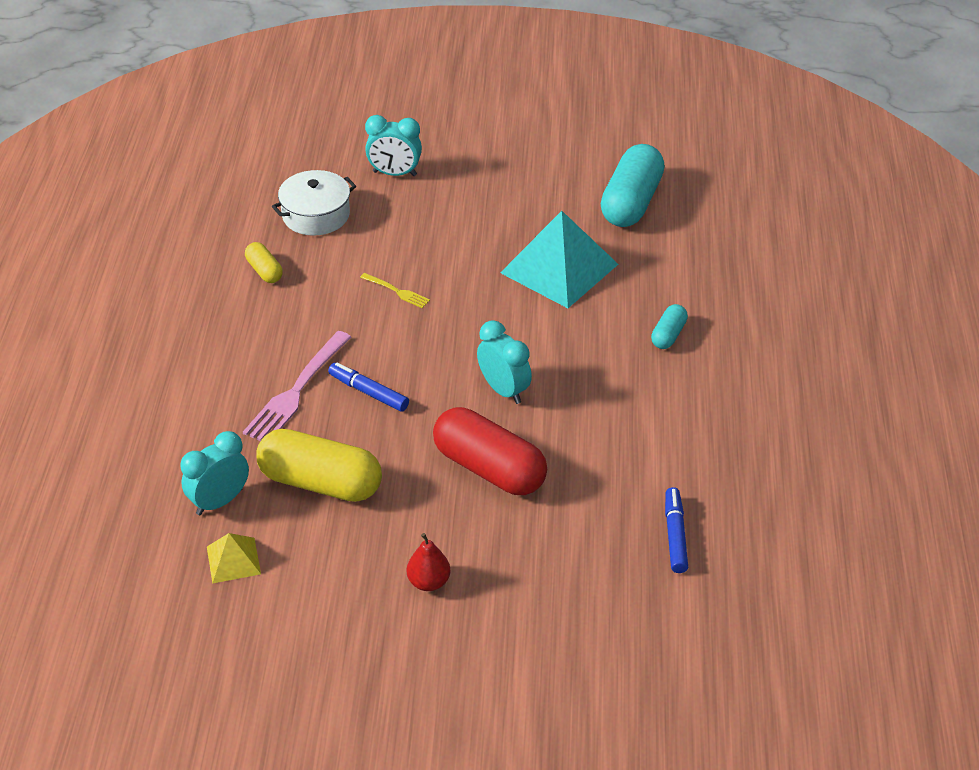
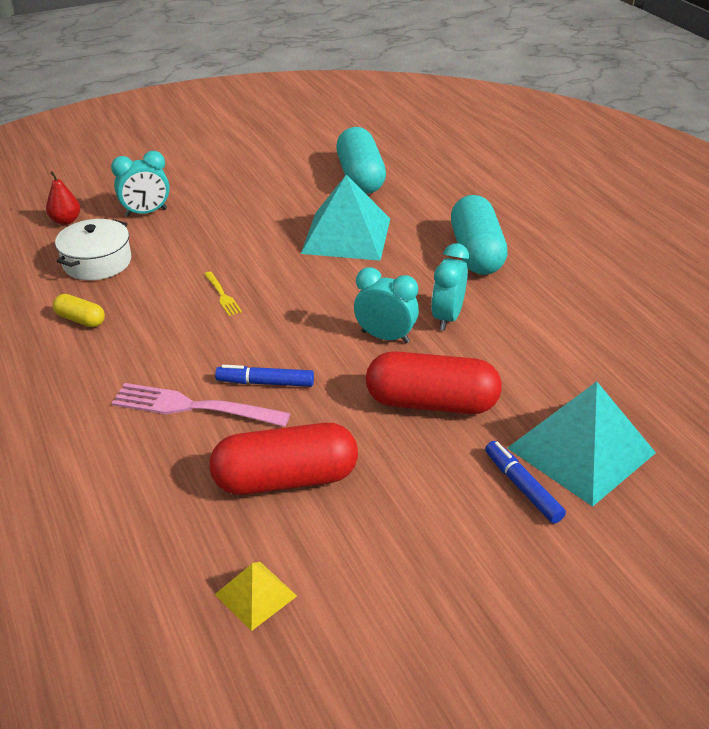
camera: 30 degrees left, 5 degrees down
turquoise clock [180,431,249,515] -> turquoise clock moved to [431,243,469,331]
pink fork [243,331,351,441] -> pink fork turned 105 degrees clockwise [112,383,290,427]
yellow capsule [256,429,382,502] -> red capsule [209,423,358,495]
yellow fork [360,273,430,308] -> yellow fork turned 60 degrees clockwise [204,271,242,316]
red pear [407,533,450,591] -> red pear moved to [46,171,80,225]
turquoise capsule [651,304,688,349] -> turquoise capsule [451,195,508,275], size x2.05
blue marker [665,487,688,573] -> blue marker moved to [485,441,566,524]
none -> turquoise pyramid [507,381,656,507]

